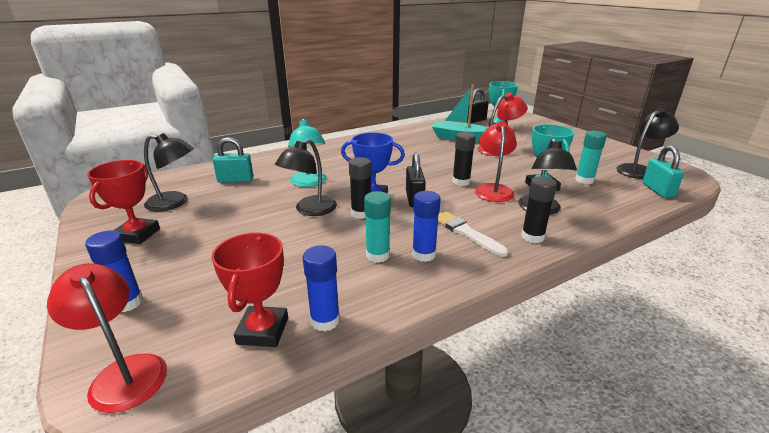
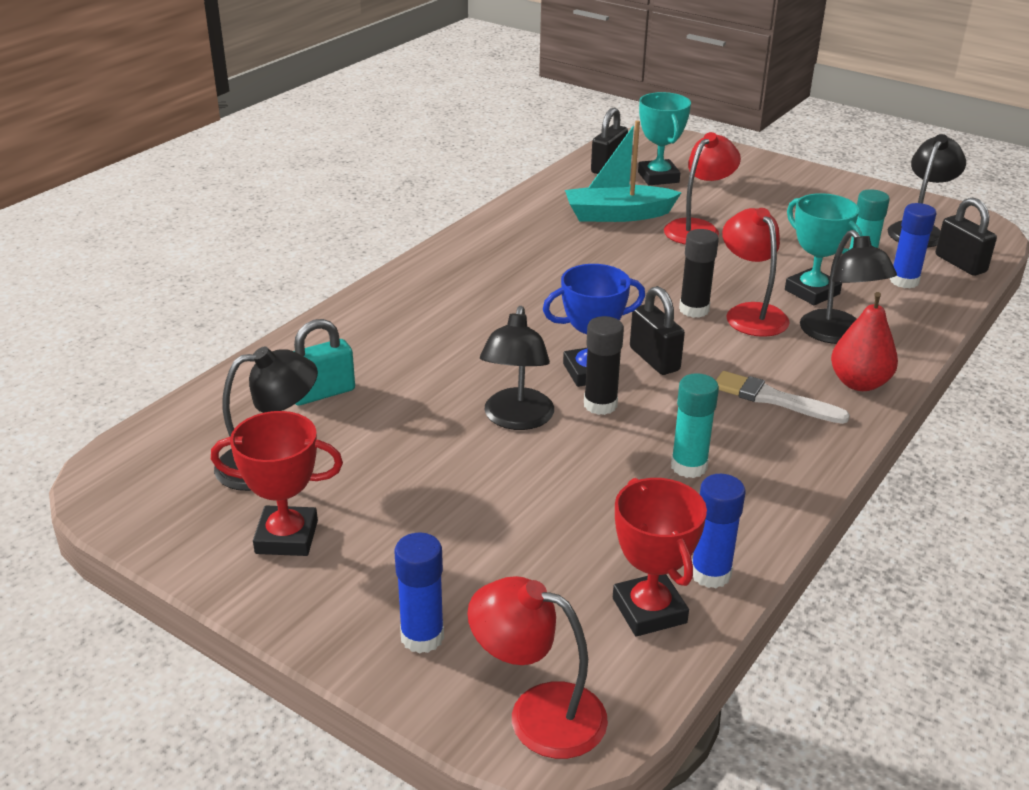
camera: 25 degrees left, 5 degrees up
red trophy [87,160,160,244] -> red trophy turned 75 degrees counterclockwise [211,411,343,556]
turquoise lamp [288,118,327,187] -> none
blue glue stick [412,191,441,262] -> blue glue stick moved to [890,203,937,288]
black glue stick [521,176,557,243] -> red pear [831,292,898,391]
turquoise padlock [642,145,684,198] -> black padlock [936,197,997,276]

